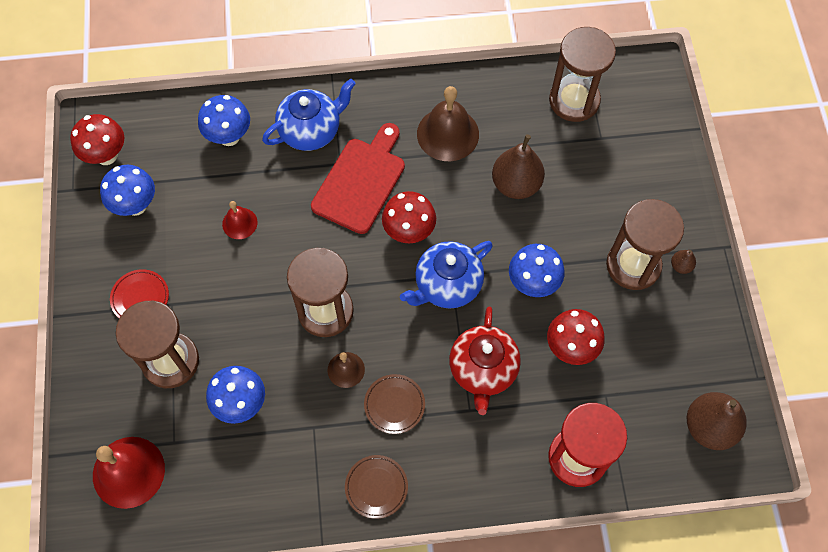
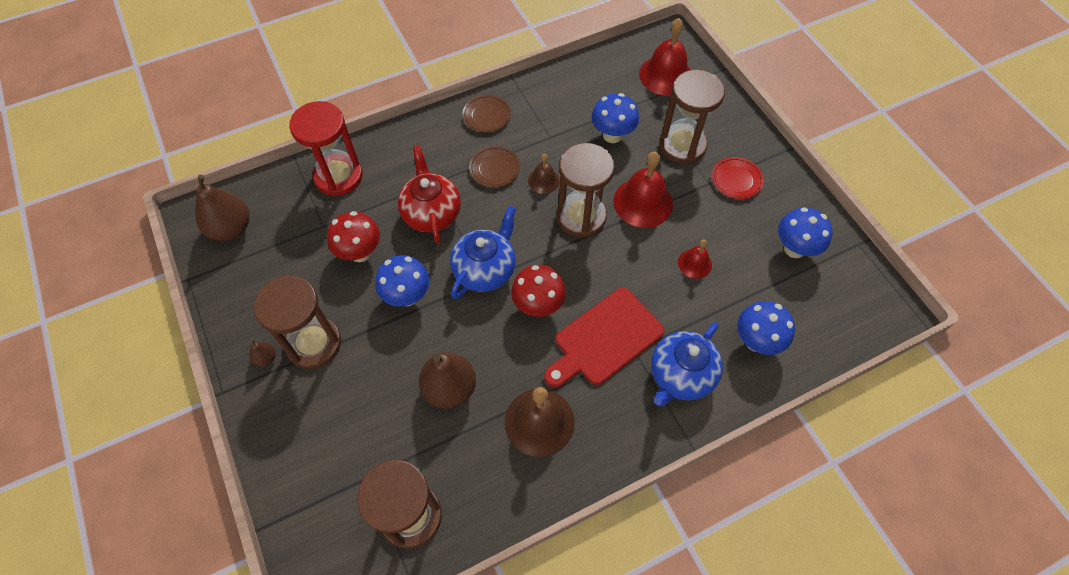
camera: 160 degrees right, 5 degrees down
red mushroom [70,114,124,165] -> none
red cutting board [311,123,405,234] -> red cutting board turned 45 degrees clockwise [544,288,664,388]
none -> red bell [613,152,673,228]

